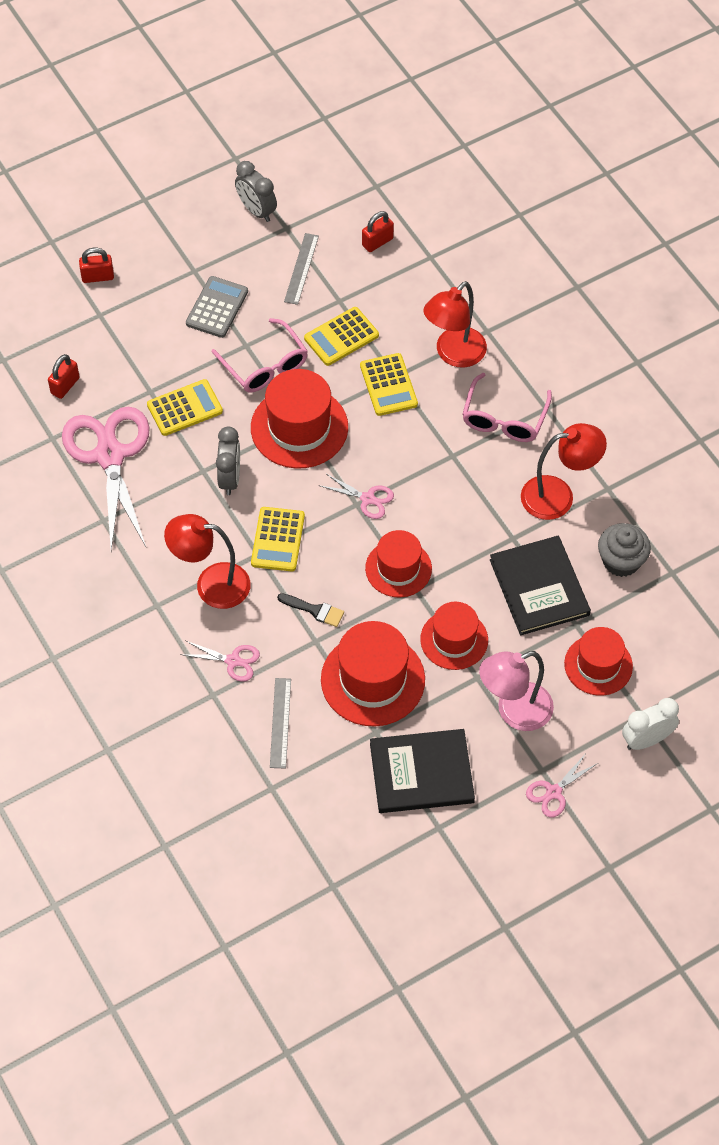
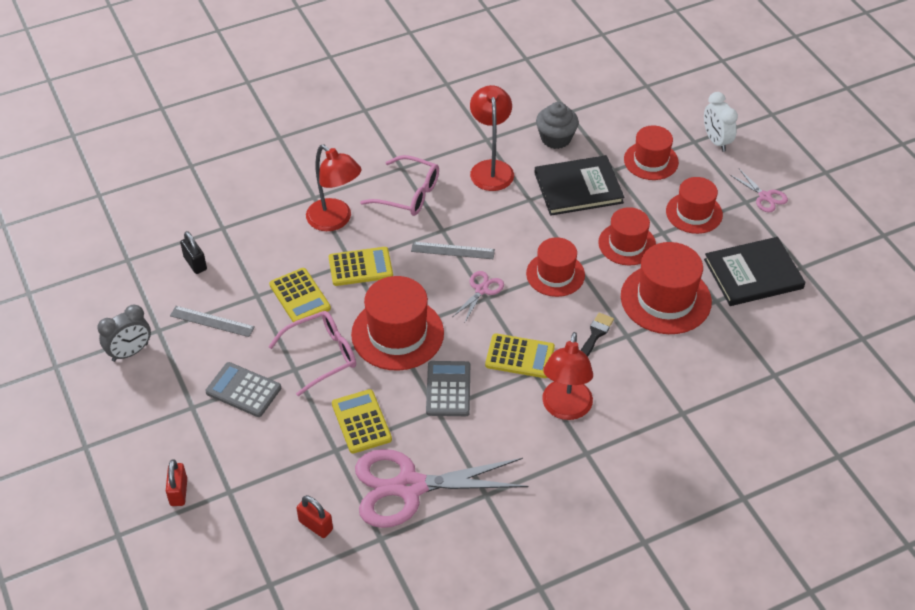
camera: 85 degrees left, 10 degrees down
pink scissors [180,640,260,682] -> none
grey clock [216,426,240,495] -> grey calculator [426,361,470,416]
grey ruler [270,678,291,769] -> grey ruler moved to [411,242,495,259]
red padlock [362,211,394,252] -> black padlock [180,231,207,274]
black book [370,729,475,813] -> black book turned 75 degrees clockwise [704,237,806,306]
pink lamp [479,651,554,731] -> red hat [666,177,723,234]

